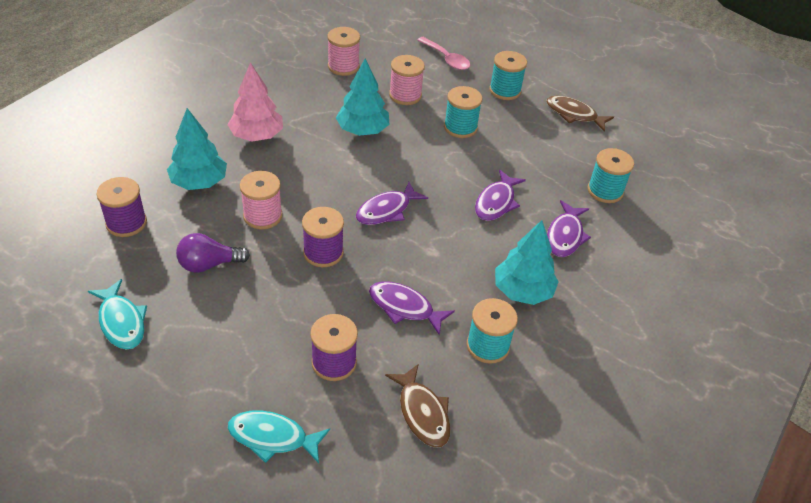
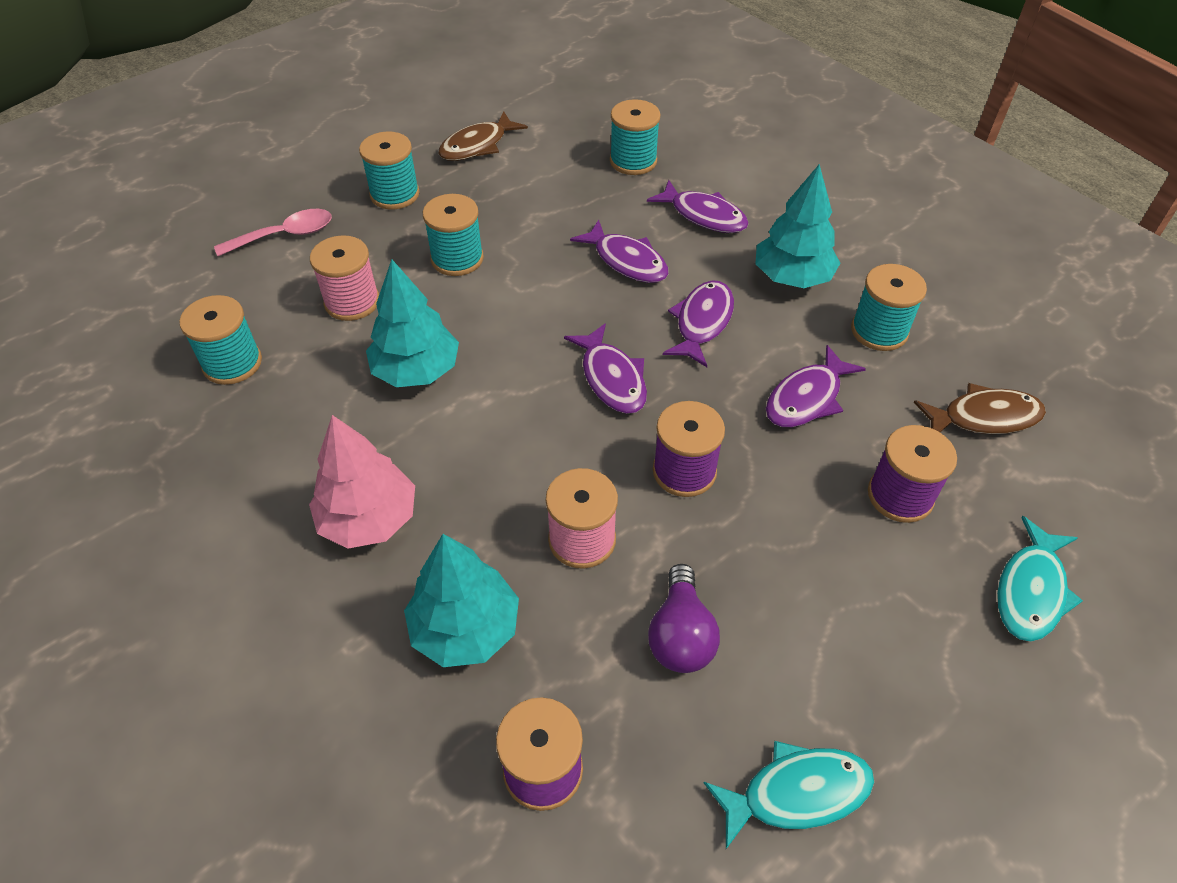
camera: 70 degrees left, 5 degrees up
pink spool [328,27,360,76] -> turquoise spool [179,295,262,385]
none -> purple fish [663,280,734,367]

